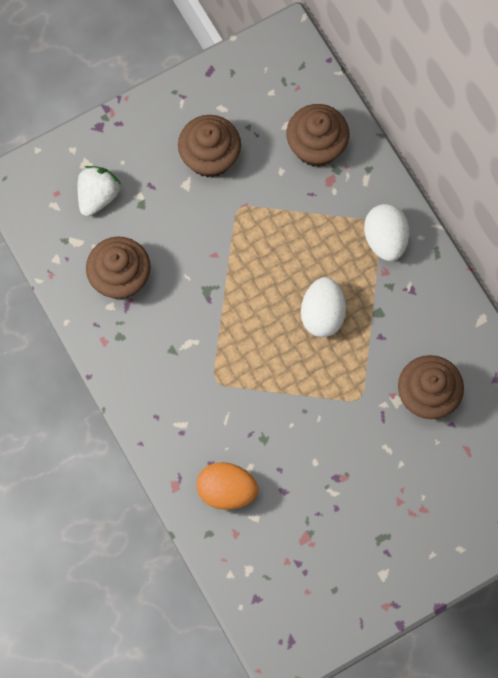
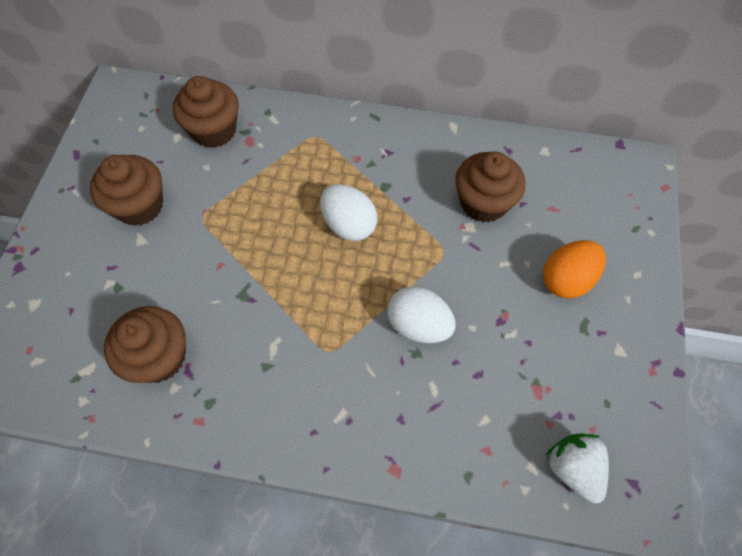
camera: 50 degrees left, 10 degrees down
white strawberry [78,166,121,216] -> white strawberry moved to [546,433,609,503]
orange egg [196,462,258,510] -> orange egg moved to [543,240,606,299]
white egg [364,204,409,261] -> white egg moved to [387,286,456,343]

